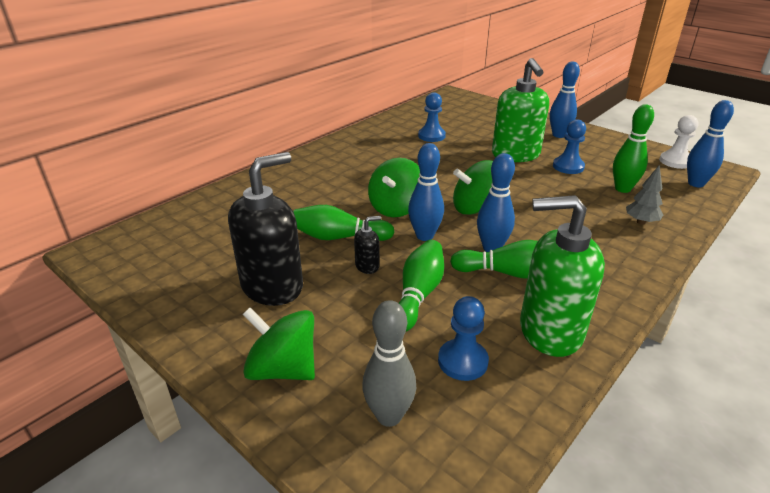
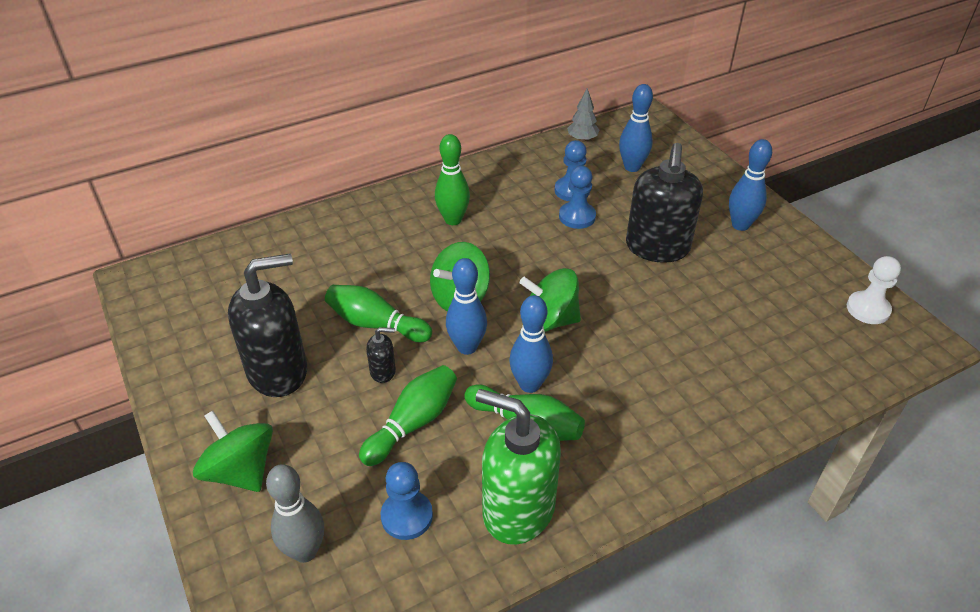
camera: 20 degrees right, 10 degrees up
green soap dispenser [492,58,549,162] -> black soap dispenser [626,143,703,263]
blue pawn [553,119,586,174] -> blue pawn moved to [559,166,596,229]
green bowling pin [613,104,654,193] -> green bowling pin moved to [435,134,470,225]
grey tree [626,165,663,225] -> grey tree moved to [567,88,599,142]
blue bowling pin [687,100,734,187] -> blue bowling pin moved to [619,84,653,172]

